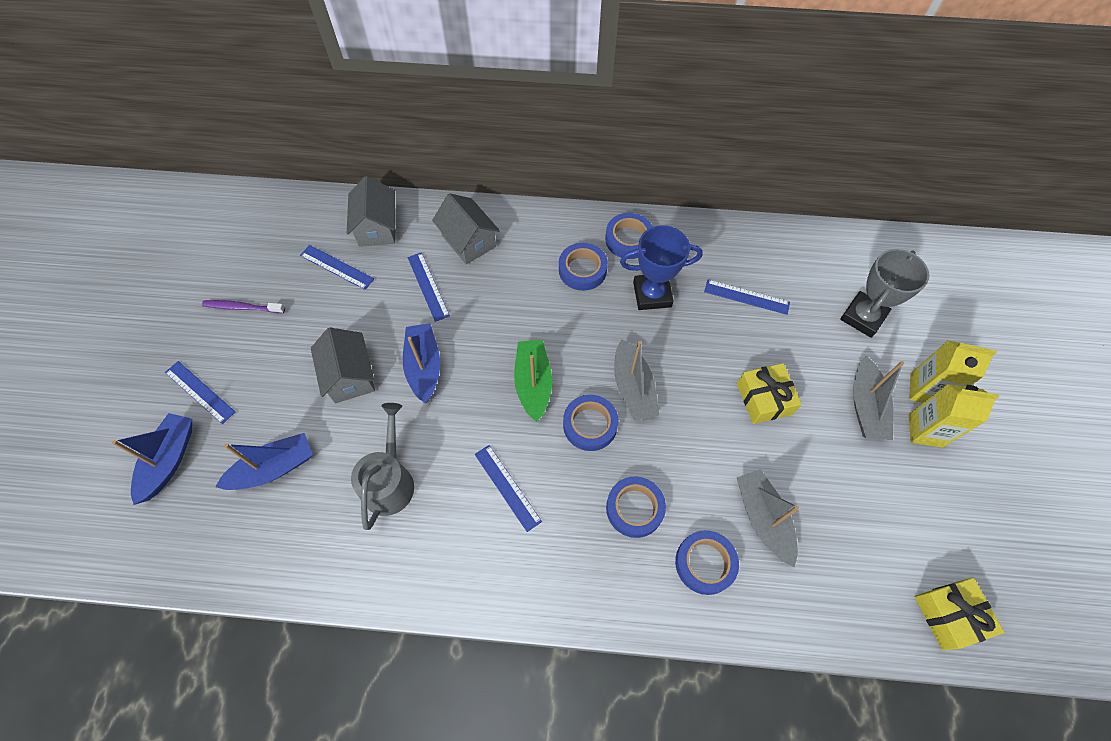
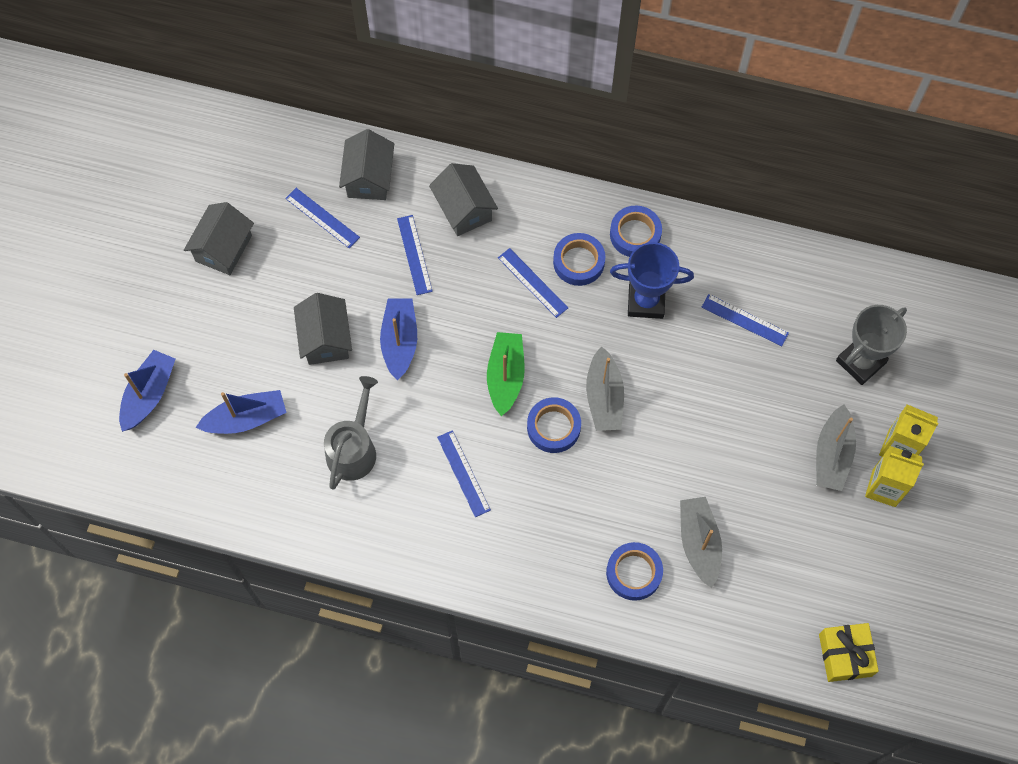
camera: 10 degrees right, 5 degrees up
blue ruler [165,361,235,424] -> blue ruler moved to [498,248,568,318]
purple toothbrush [202,300,285,313] -> grey house [184,202,254,275]
blue tape [606,477,666,538] -> none
yellow gift [737,363,802,424] -> none

